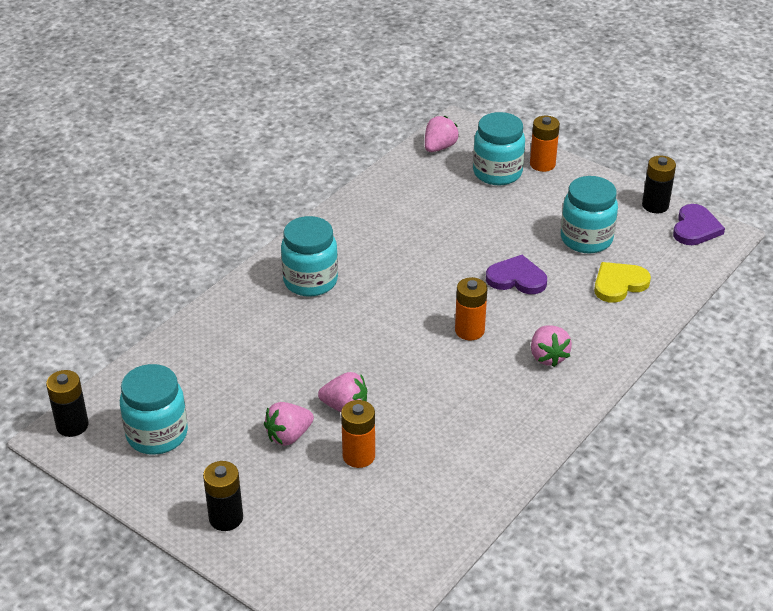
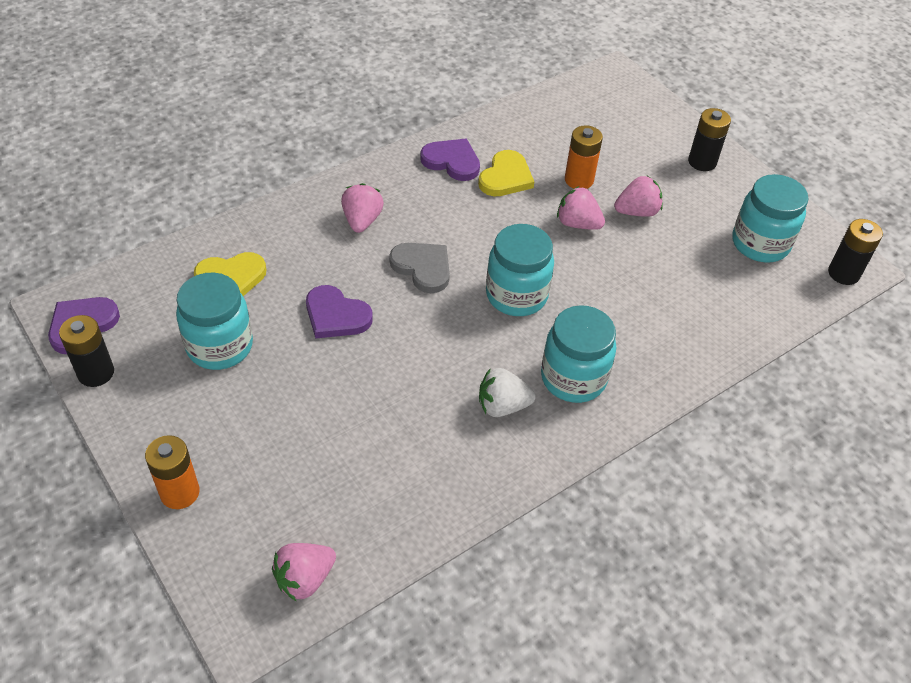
camera: 165 degrees left, 10 degrees up
orange battery [455,277,487,340] -> grey heart [389,243,450,293]
turquoise jar [473,112,525,185] -> turquoise jar moved to [486,224,554,316]
none -> purple heart [420,139,480,181]
none -> yellow heart [478,150,534,196]
none -> white strawberry [479,368,536,417]

